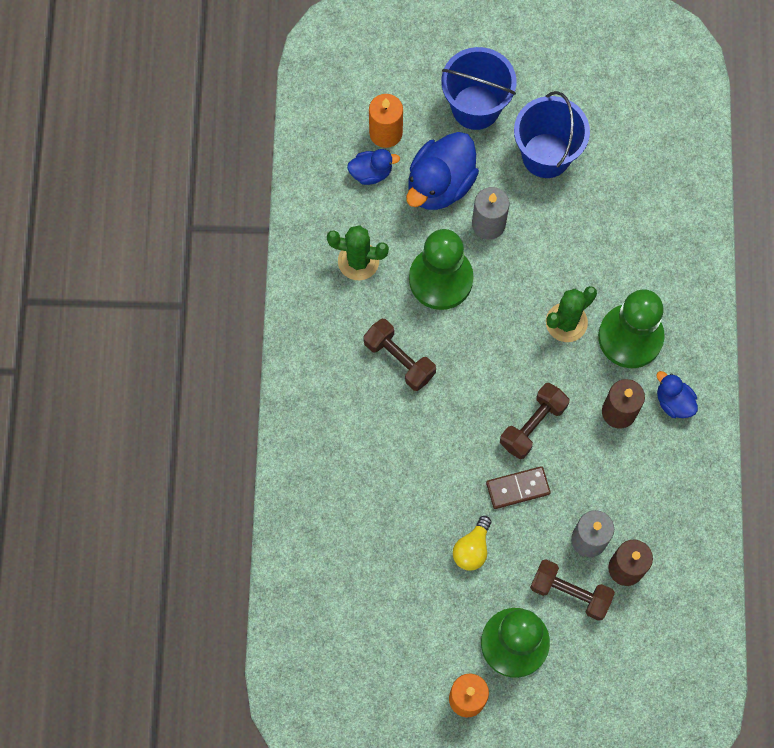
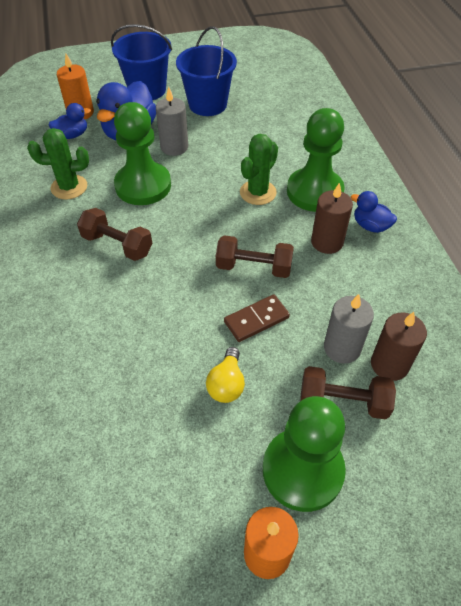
camera: 15 degrees left, 20 degrees down
brown dumbbell [500,383,569,459] -> brown dumbbell turned 75 degrees clockwise [216,235,294,278]

